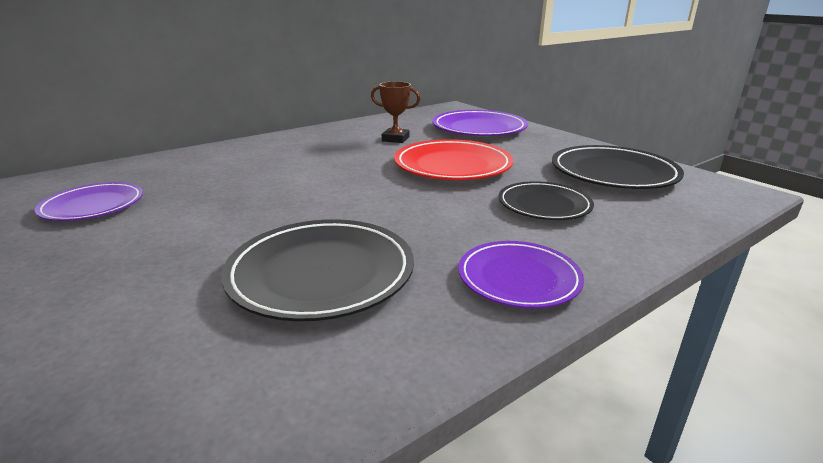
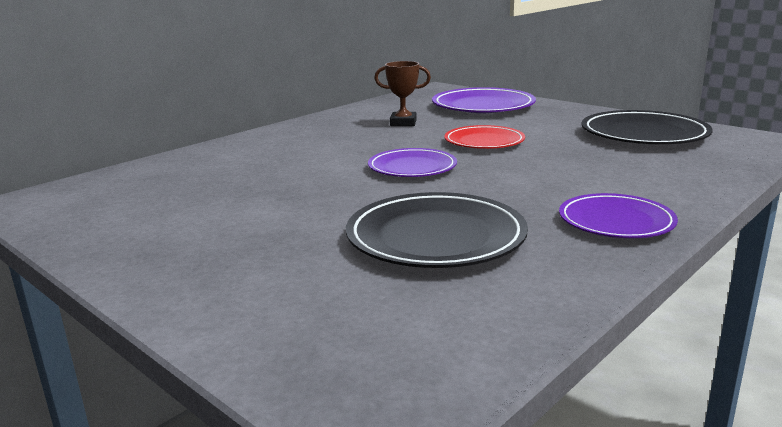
camera: 10 degrees left, 5 degrees down
purple plate [35,182,143,221] -> purple plate moved to [368,148,457,177]
red plate [394,139,513,180] -> red plate [444,125,525,149], size x0.65
black plate [499,181,594,220] -> none

